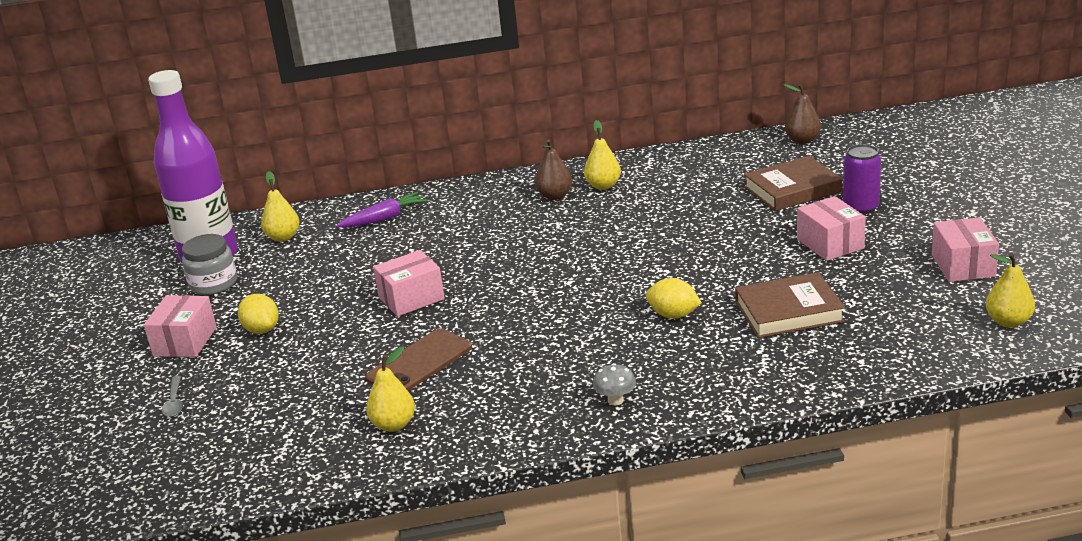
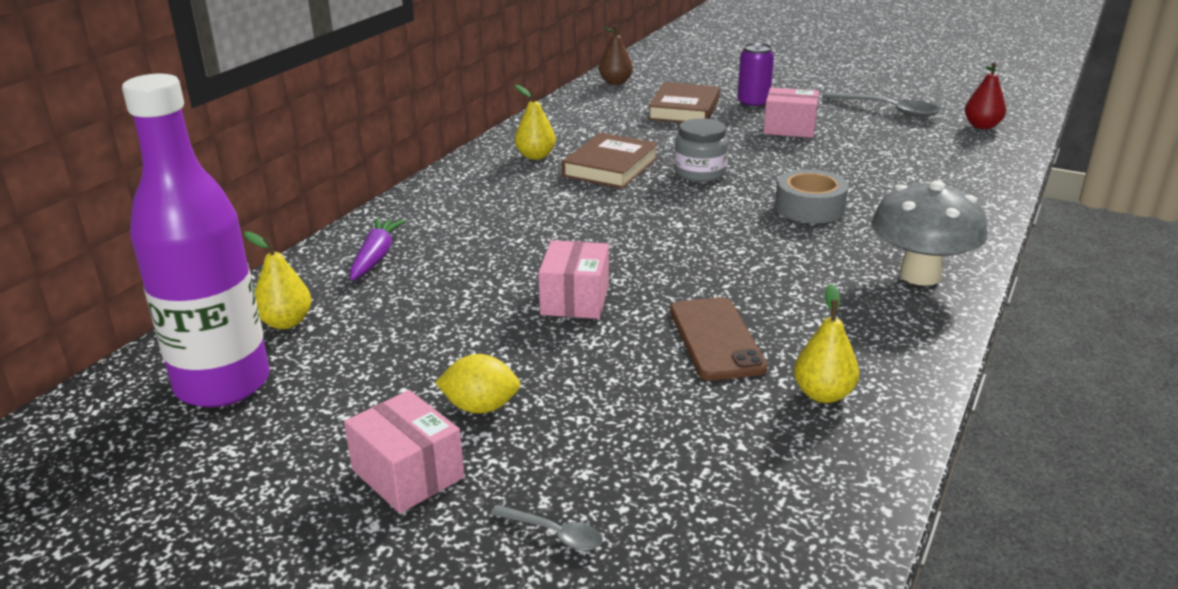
camera: 55 degrees left, 0 degrees up
grey jar [182,234,237,295] -> grey jar moved to [674,118,728,182]
brown pear [535,139,572,200] -> none
grey mushroom [593,363,636,405] -> grey mushroom [872,181,988,286], size x2.31
yellow lemon [646,278,702,319] -> grey tape [775,169,849,223]
brown book [735,272,845,338] -> brown book moved to [562,133,658,189]
pink box [932,217,999,282] -> grey spoon [823,92,941,118]
yellow pear [986,253,1035,327] -> red pear [965,62,1006,129]

